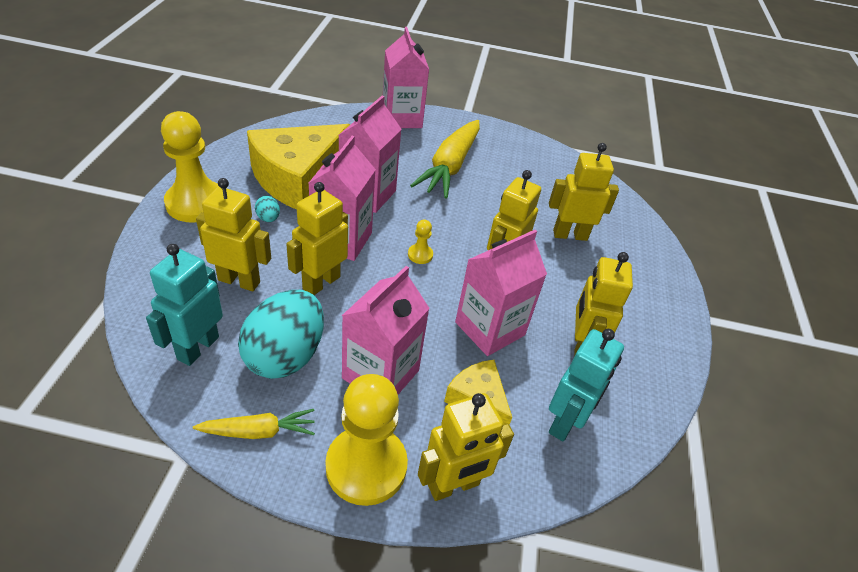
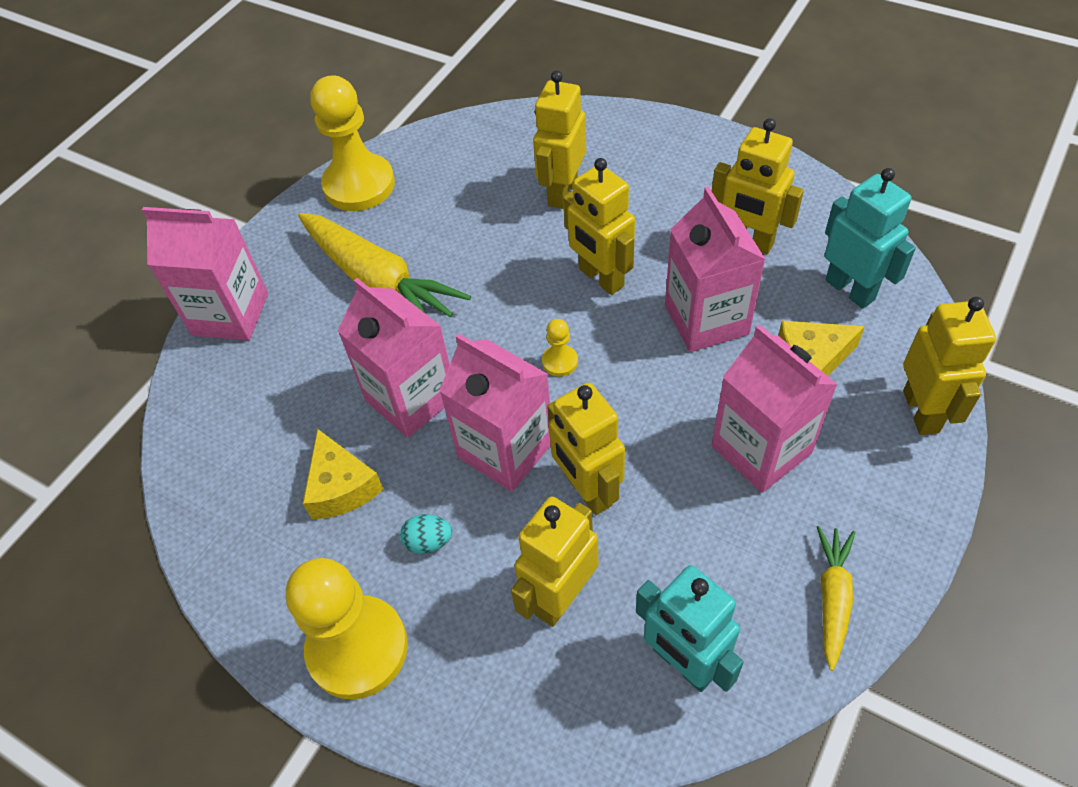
camera: 60 degrees left, 10 degrees up
turquoise egg [238,290,324,379] -> none
yellow cheese [247,124,351,210] -> yellow cheese [303,429,383,519], size x0.49
yellow pawn [326,374,408,506] -> yellow pawn moved to [310,75,395,211]

